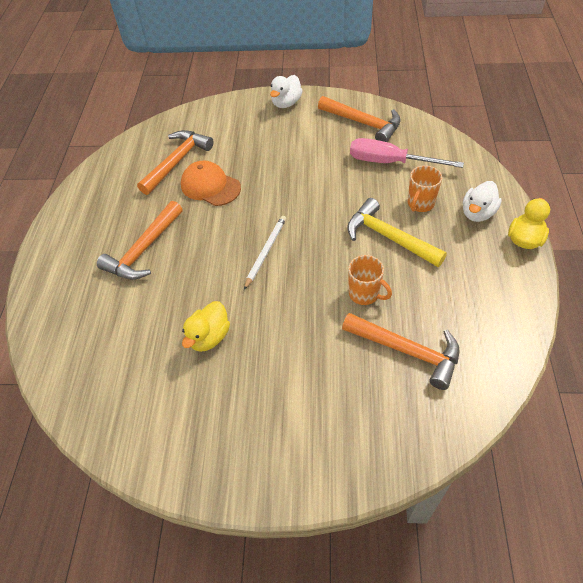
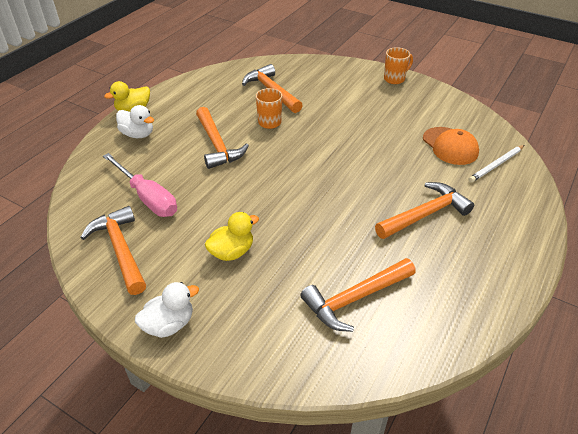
camera: 155 degrees left, 10 degrees down
orange cap [181,161,241,206] -> orange cap moved to [423,127,479,165]
yellow duck [182,301,230,352] -> yellow duck moved to [205,212,259,261]
white pencil [244,216,286,290] -> white pencil moved to [469,145,524,183]
yellow hammer [347,198,447,267] -> orange hammer [196,107,249,169]
orange mug [408,165,442,212] -> orange mug moved to [384,47,413,84]
white duck [463,181,502,222] -> white duck turned 60 degrees clockwise [116,105,154,138]

